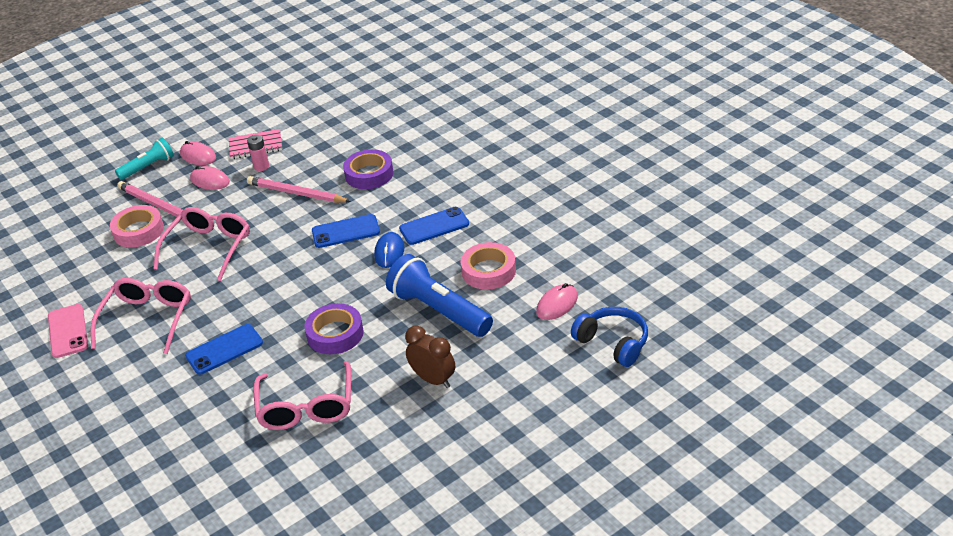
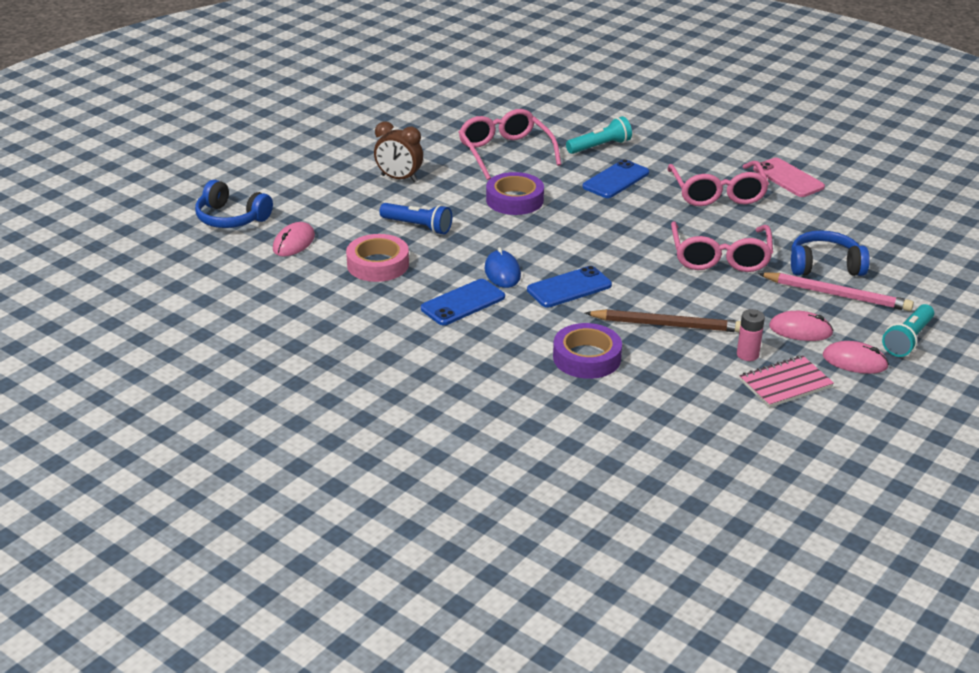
camera: 160 degrees right, 5 degrees down
pink tape [110,205,164,247] -> blue headphones [791,230,870,276]
pink pencil [247,176,351,203] -> brown pencil [585,309,741,332]
blue flashlight [386,254,493,337] -> blue flashlight [379,203,452,235], size x0.60
none -> turquoise flashlight [566,116,632,154]

